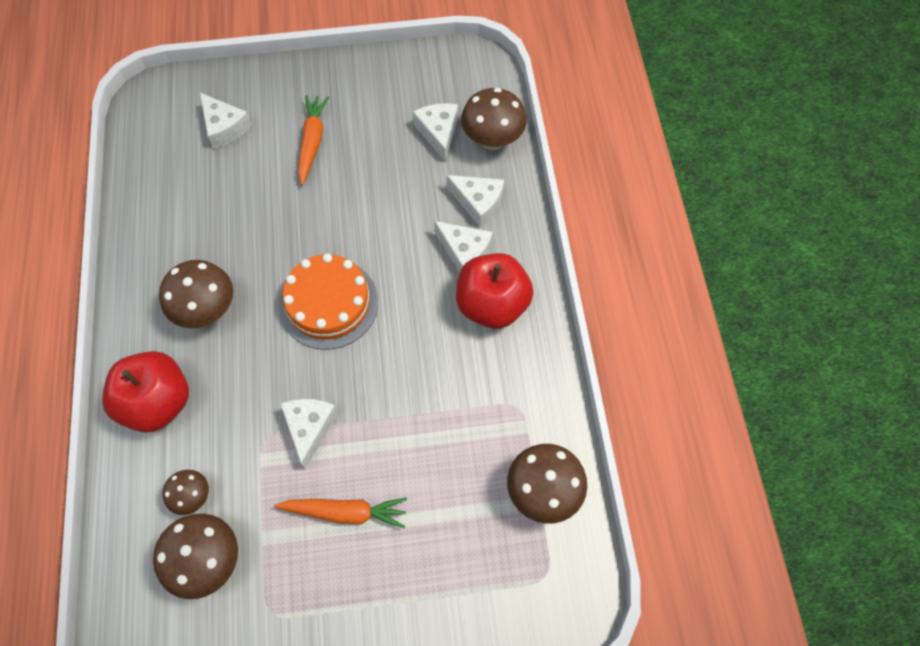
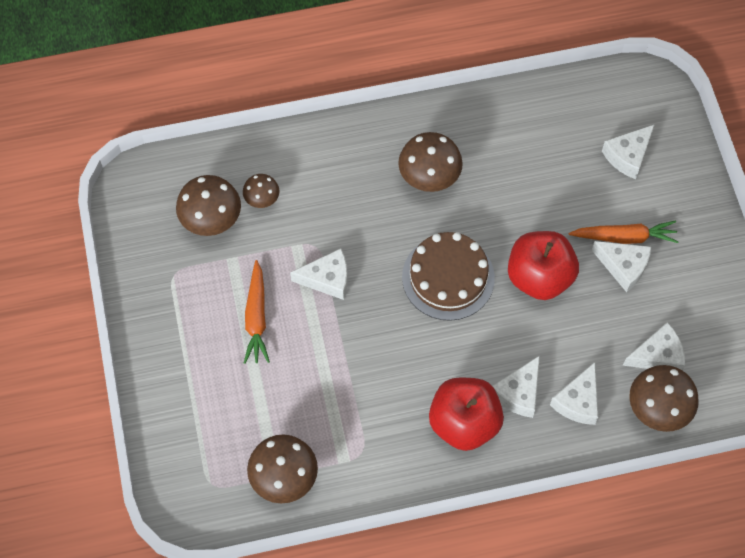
camera: 85 degrees right, 0 degrees up
red apple [102,351,189,433] -> red apple moved to [508,231,579,300]
orange cake [279,254,378,350] -> brown cake [402,232,495,321]
none -> white cheese [592,241,651,292]

